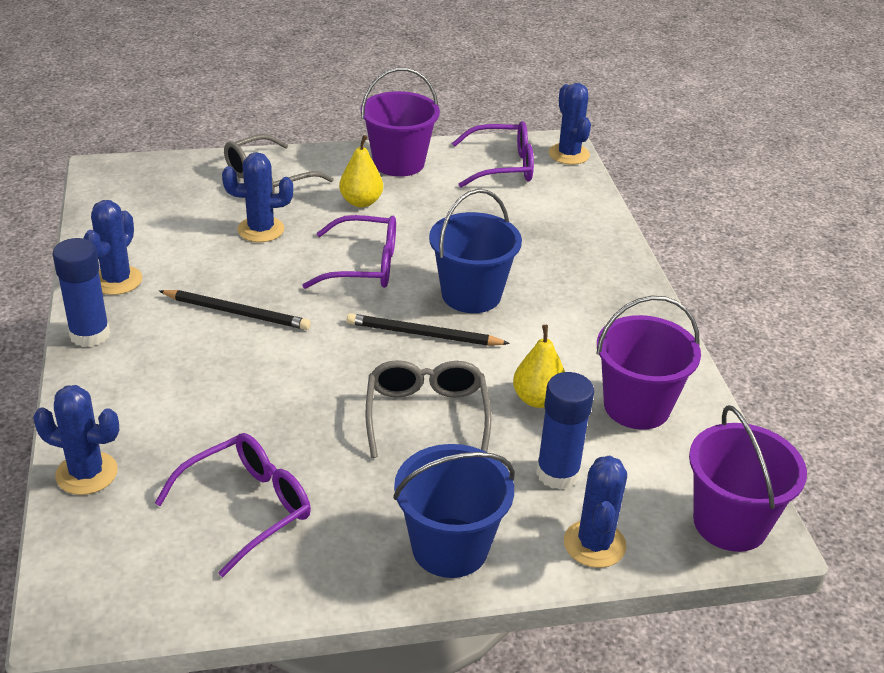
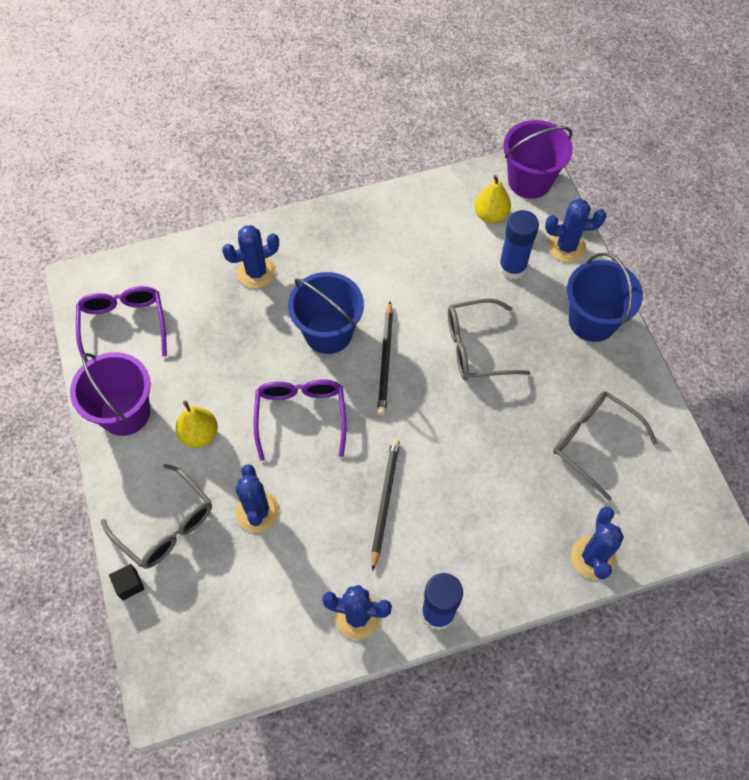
camera: 95 degrees left, 25 degrees up
purple glasses [155,433,311,577] -> grey glasses [553,391,657,501]
yellow pear [513,325,565,408] -> yellow pear moved to [474,175,511,223]
blue cactus [549,83,591,165] -> blue cactus moved to [222,225,279,288]
purple bucket [596,296,701,430] -> none
none -> black cube [109,564,145,600]

